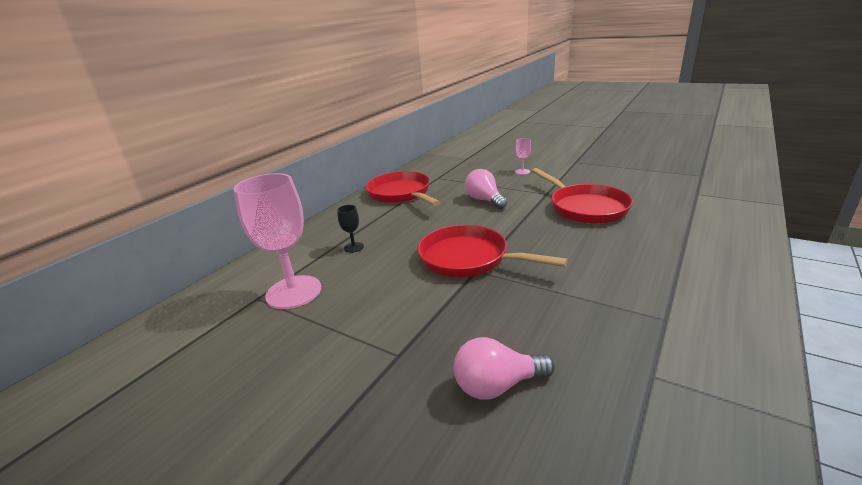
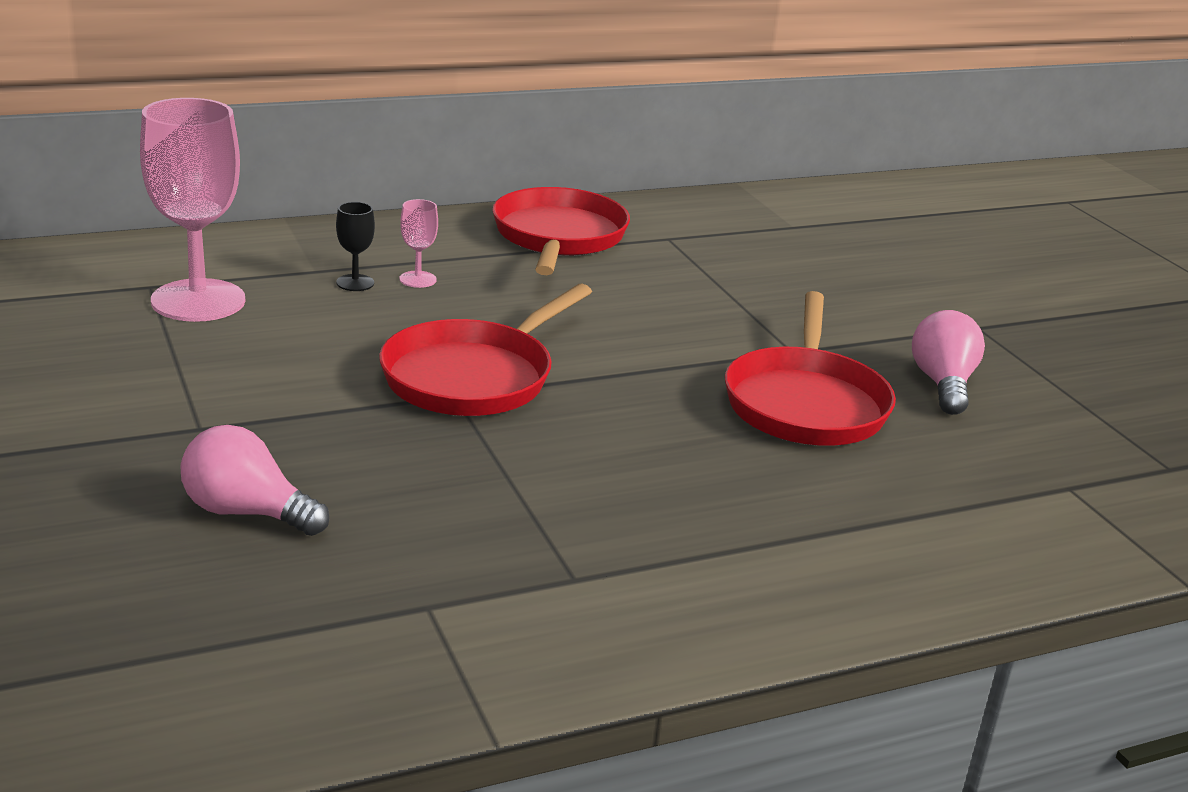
camera: 30 degrees right, 0 degrees up
red pan [417,225,568,277] -> red pan turned 120 degrees counterclockwise [379,284,592,416]
pink light bulb [465,169,507,209] -> pink light bulb moved to [912,310,985,415]
pink goblet [515,138,531,175] -> pink goblet moved to [399,199,438,288]

